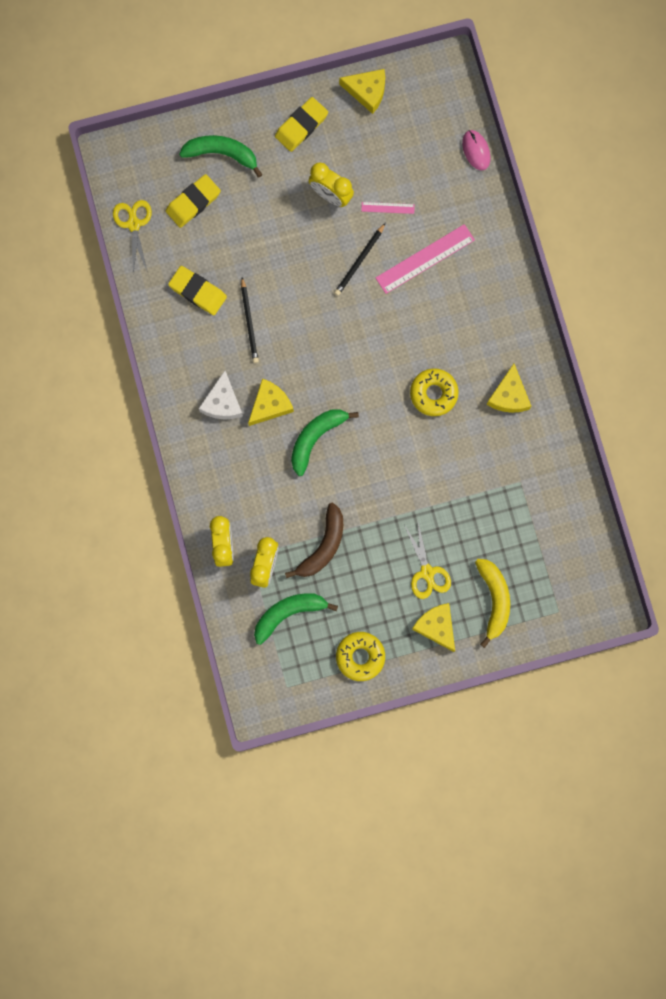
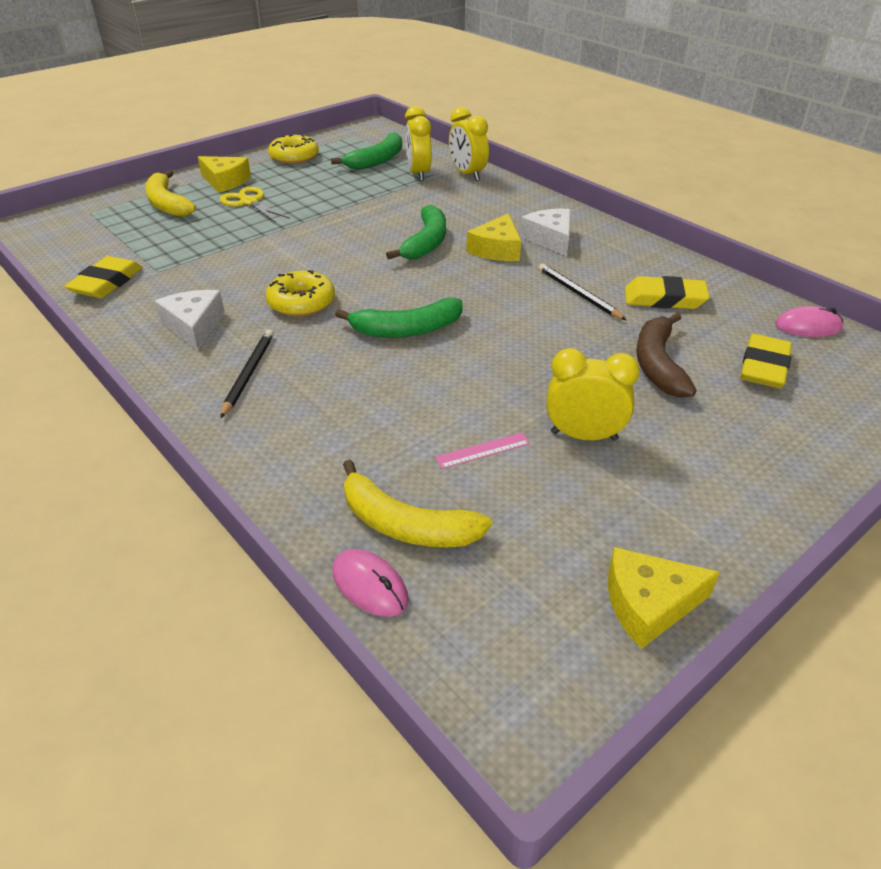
camera: 155 degrees right, 40 degrees down
yellow scissors [113,200,152,274] -> pink mouse [775,306,843,337]
green banana [179,135,263,178] -> green banana moved to [335,298,462,338]
yellow eraser [275,97,328,152] -> yellow eraser moved to [65,256,143,298]
brown banana [285,503,343,578] -> brown banana moved to [636,313,697,398]
black pencil [334,223,385,296] -> black pencil moved to [220,329,274,418]
pink ruler [376,224,475,294] -> none
yellow cheese [487,364,531,413] -> white cheese [155,290,225,350]
none -> yellow banana [343,460,492,547]

